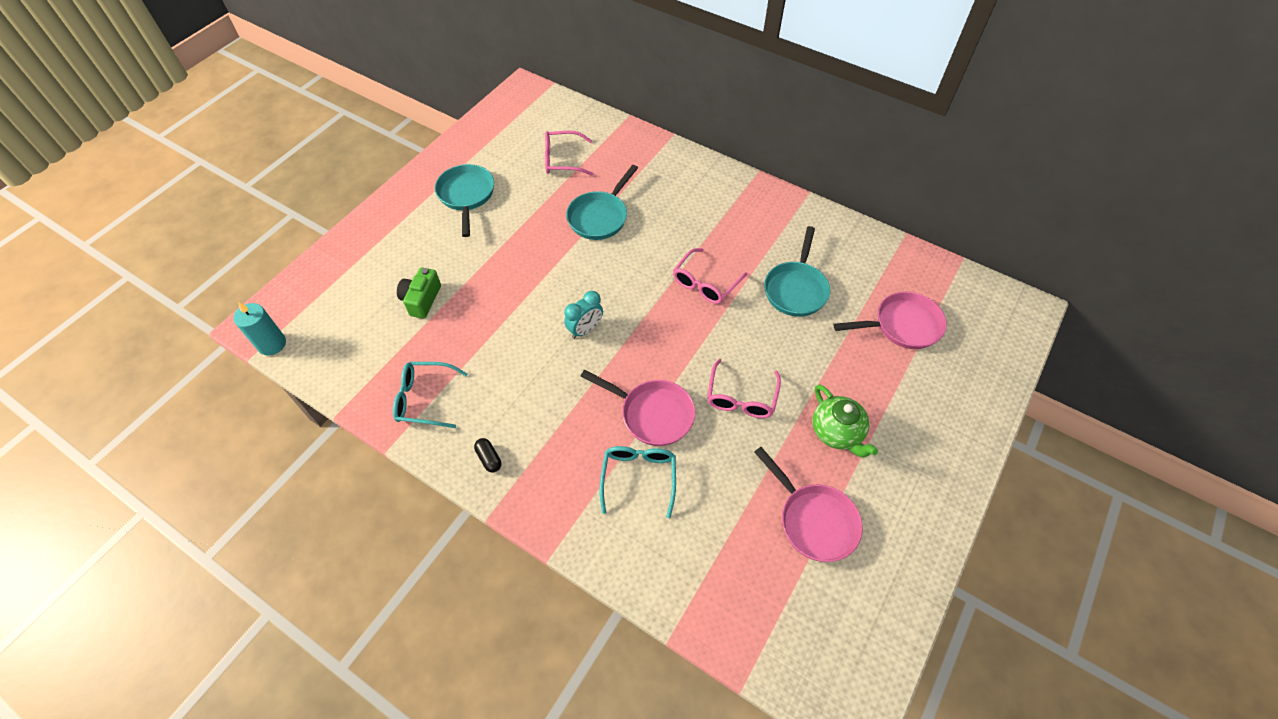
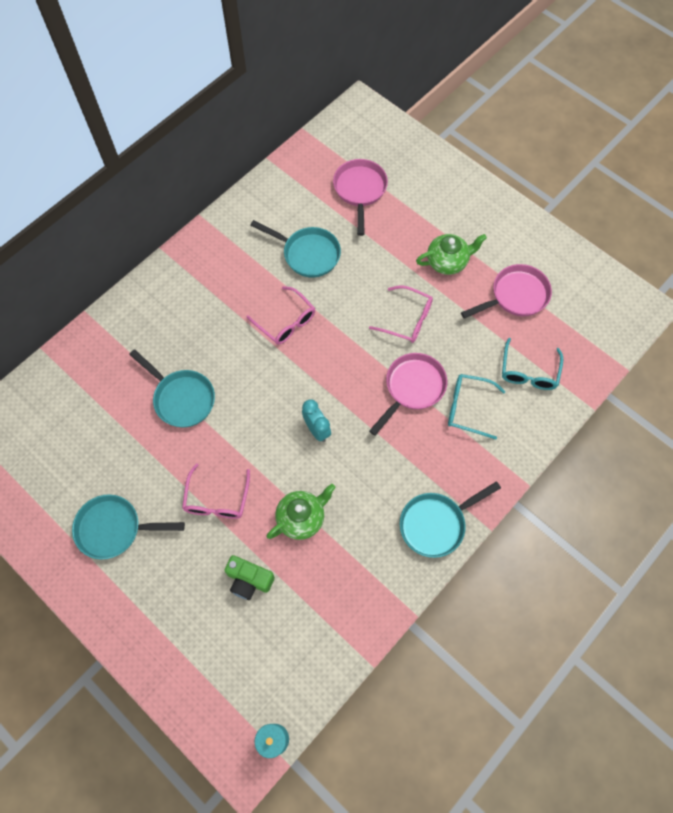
camera: 80 degrees left, 10 degrees up
turquoise glasses [393,362,467,428] -> turquoise glasses moved to [502,338,563,390]
black capsule [474,438,501,473] -> turquoise pan [400,481,501,558]
pink glasses [545,131,593,175] -> pink glasses moved to [182,463,250,519]
none -> green teapot [267,484,336,540]

